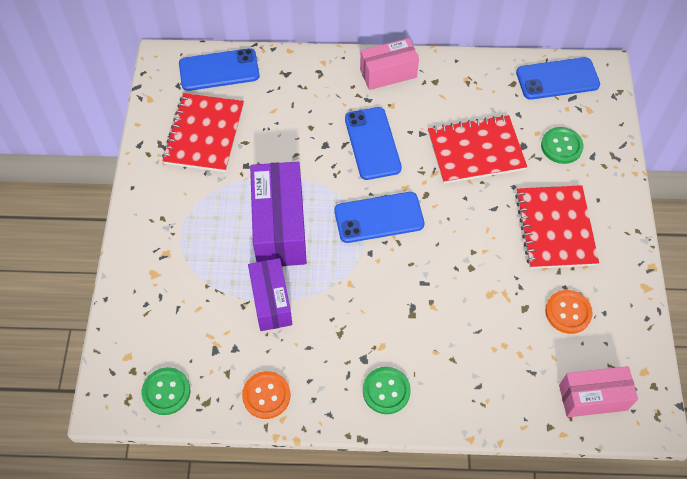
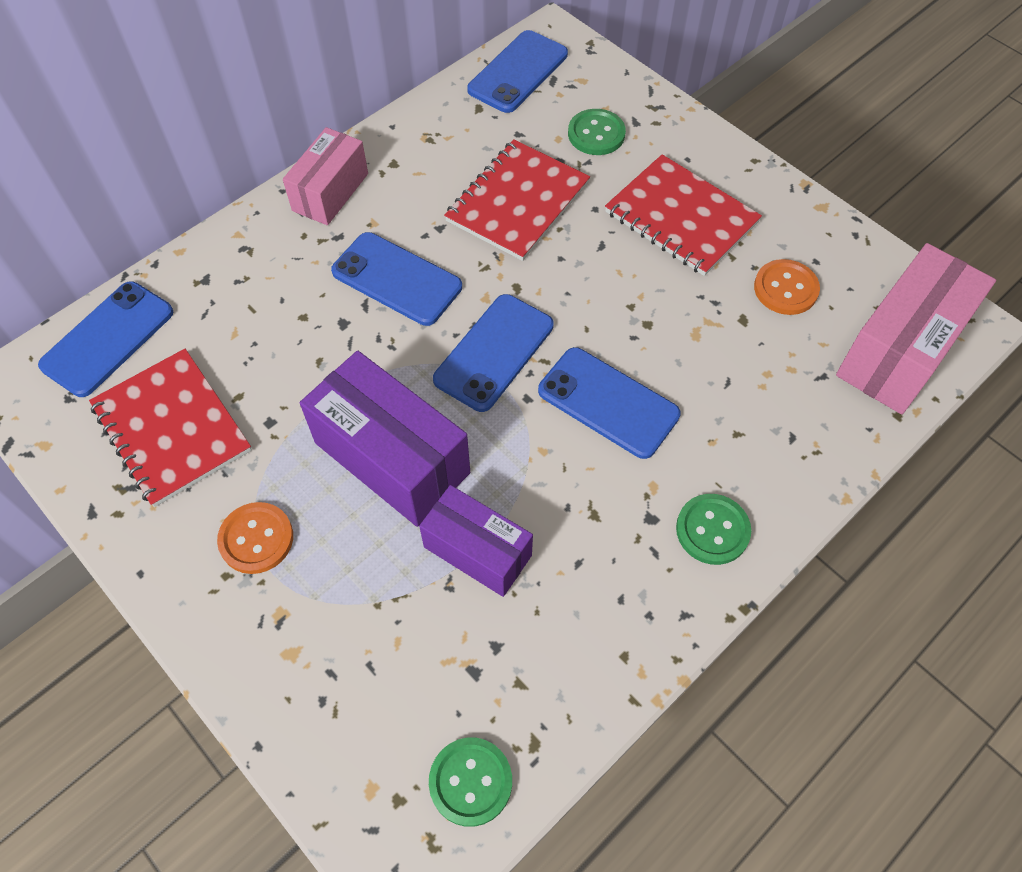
camera: 45 degrees left, 0 degrees up
orange button [242,371,290,419] -> orange button moved to [217,502,293,574]
pink box [559,366,638,417] -> pink box [836,243,996,414], size x1.56
none -> blue phone [538,347,681,459]

